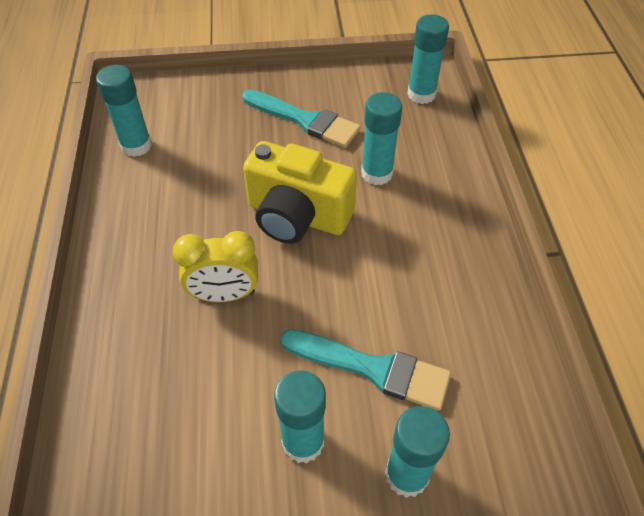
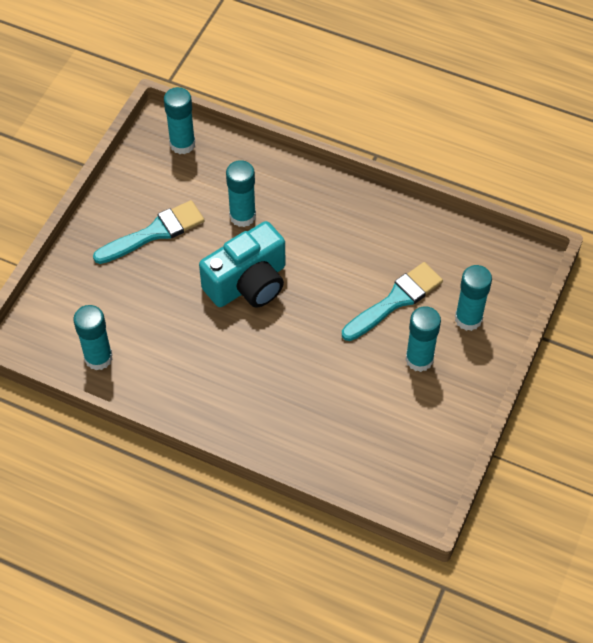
camera: 60 degrees left, 5 degrees up
yellow clock [173,231,258,302] -> none
yellow camera [243,141,357,244] -> turquoise camera [199,221,285,308]

